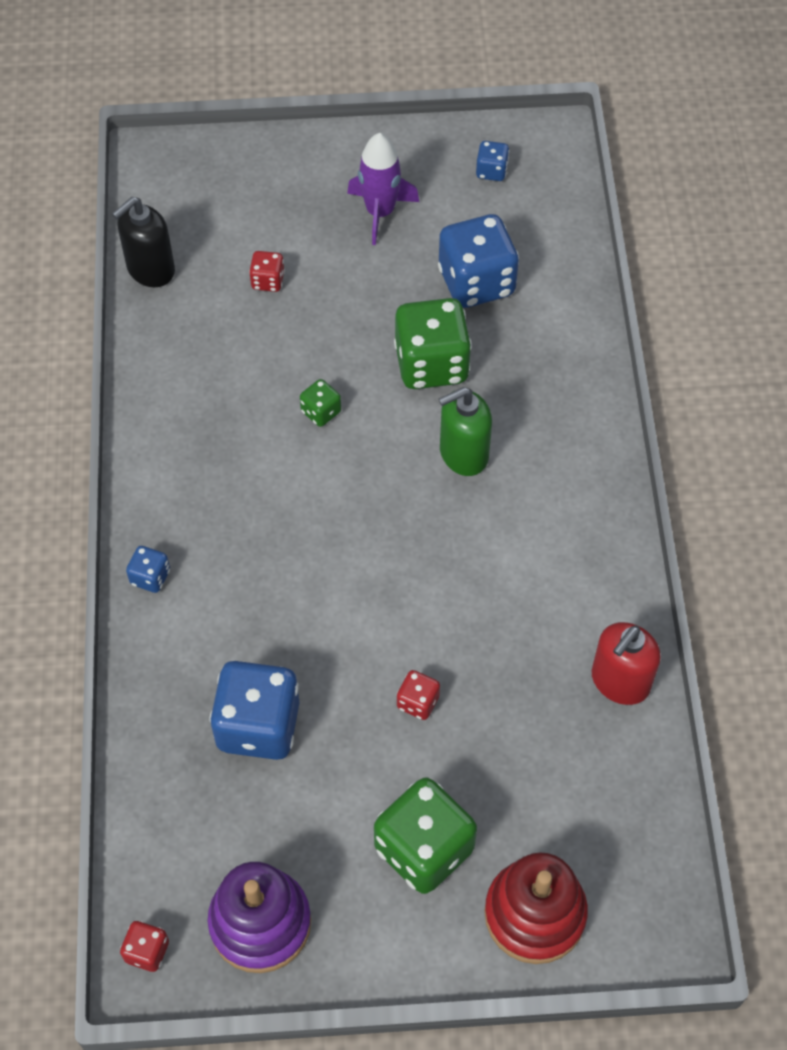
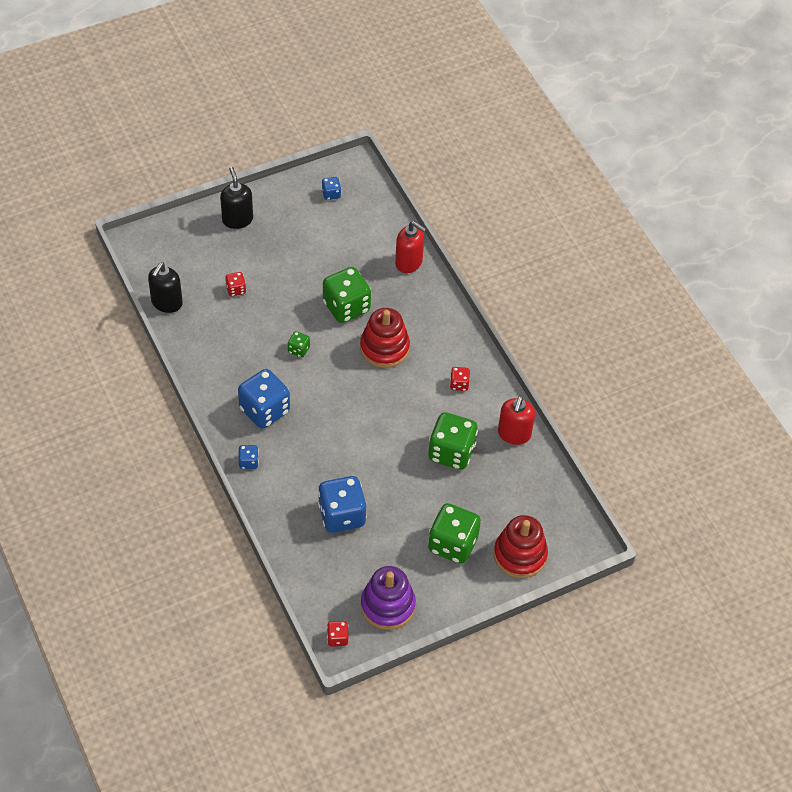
camera: 25 degrees left, 5 degrees down
purple rocket [347,133,419,245] -> none
red dice [397,670,440,720] -> red dice moved to [450,367,470,391]
blue dice [438,214,519,308] -> blue dice moved to [238,369,290,429]
green soap dispenser [439,387,492,476] -> red stacking toy [360,308,410,368]
none -> black soap dispenser [220,167,253,229]
none -> red soap dispenser [395,221,426,273]
none -> green dice [428,412,478,470]

